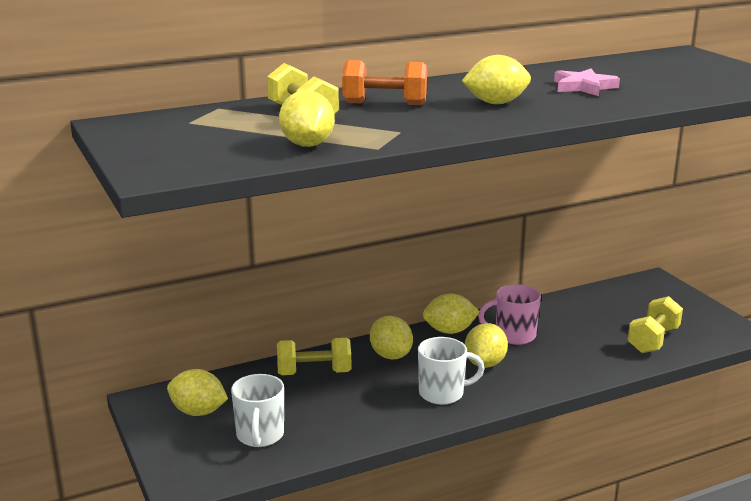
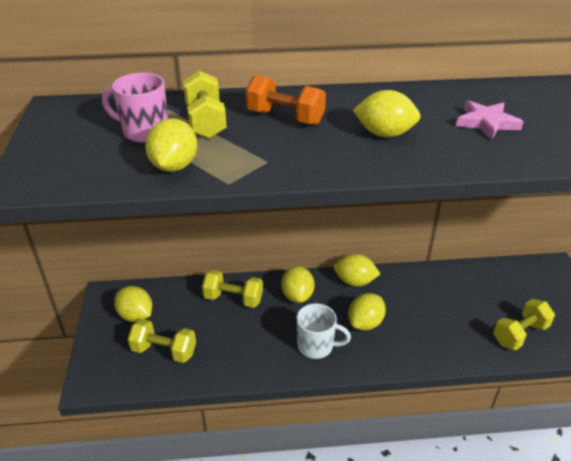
camera: 20 degrees right, 15 degrees up
white mug [231,374,284,447] -> yellow dumbbell [128,319,196,363]
pink mug [478,284,541,345] -> pink mug moved to [102,73,168,143]

